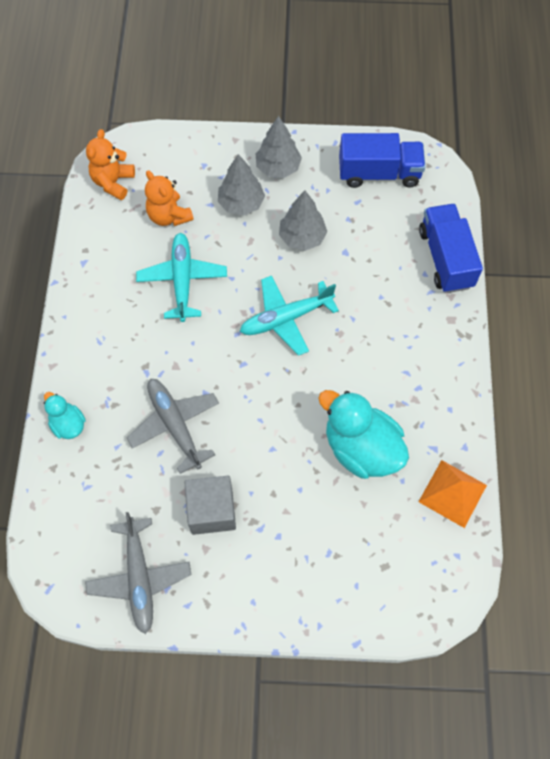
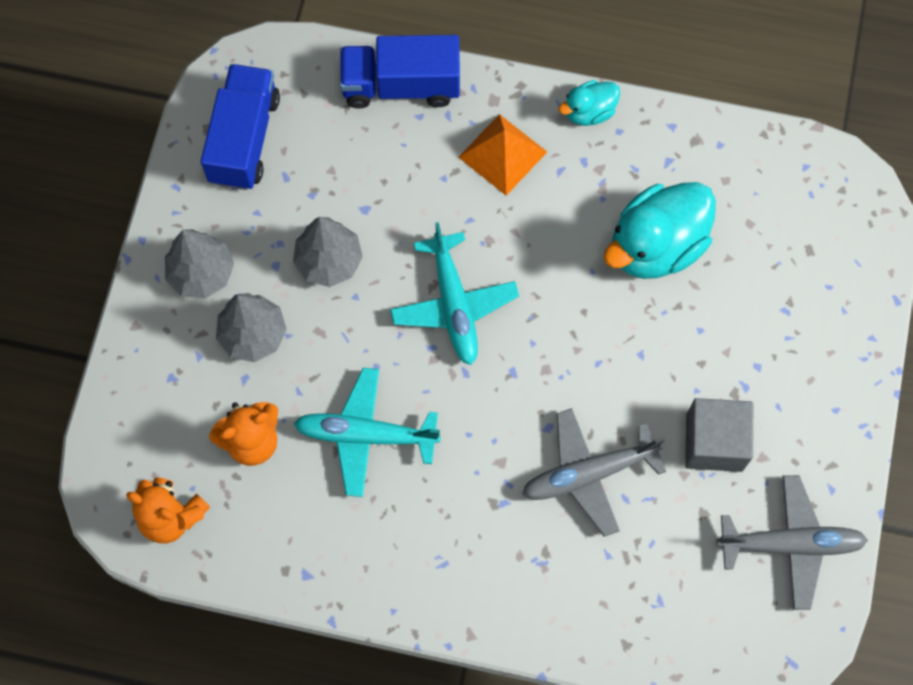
camera: 80 degrees left, 5 degrees up
turquoise duck [44,392,86,439] -> turquoise duck moved to [559,80,620,126]
orange pyramid [419,460,487,528] -> orange pyramid moved to [458,114,547,196]

